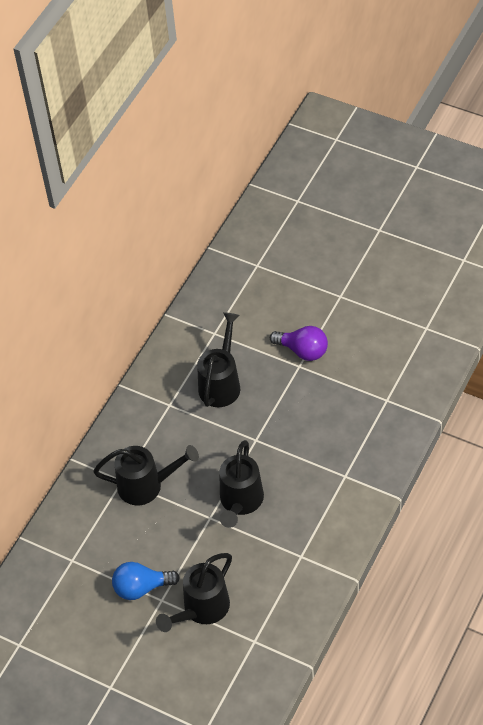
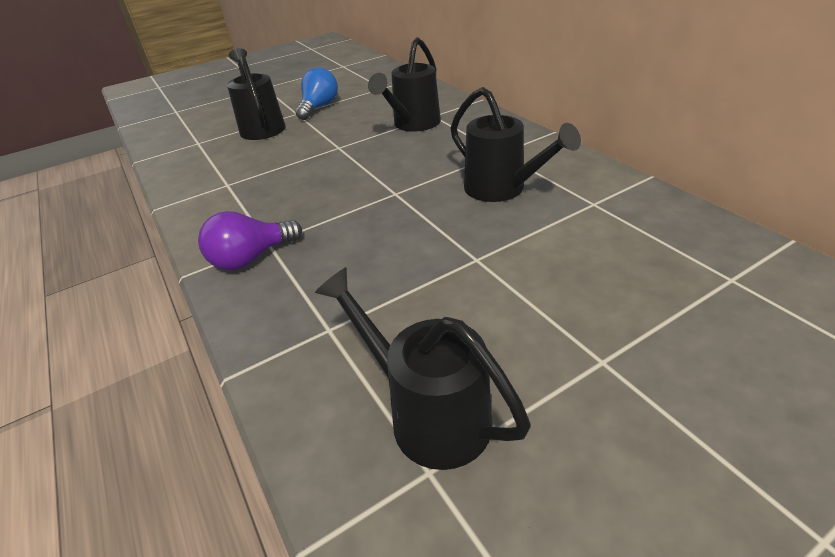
camera: 120 degrees right, 15 degrees down
black watering can [219,440,264,528] -> black watering can moved to [315,267,531,470]
purple light bulb [270,326,328,361] -> purple light bulb moved to [198,211,302,270]

